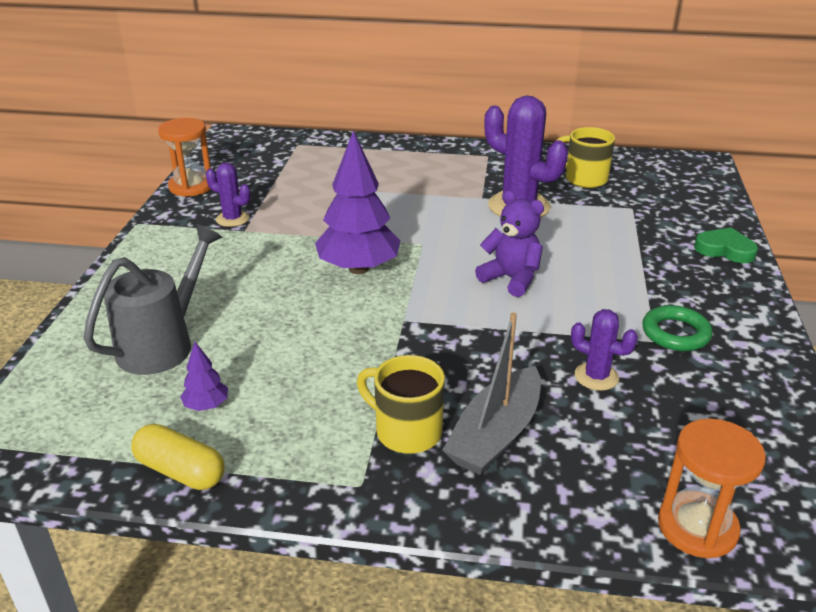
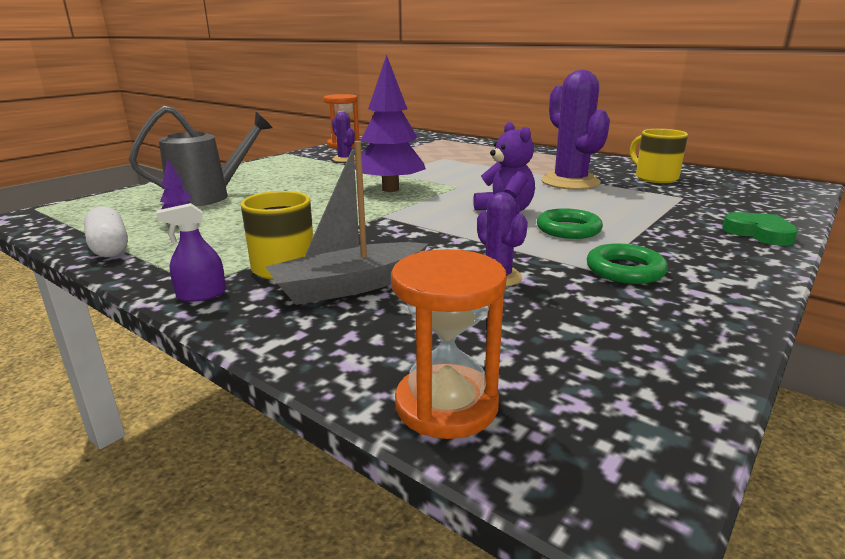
camera: 30 degrees right, 10 degrees down
yellow capsule [131,424,225,490] -> white capsule [84,207,128,257]
none -> purple spray bottle [157,203,226,302]
none -> green ring [537,208,603,239]

